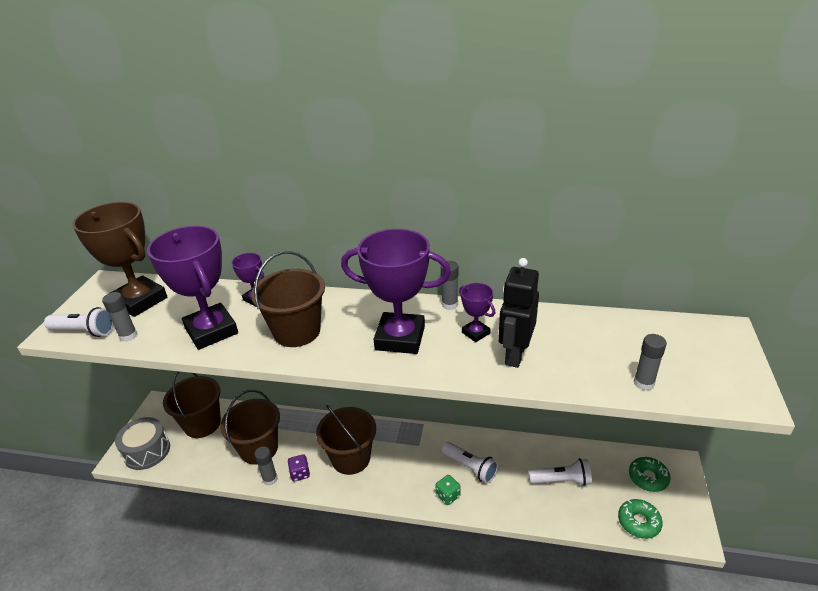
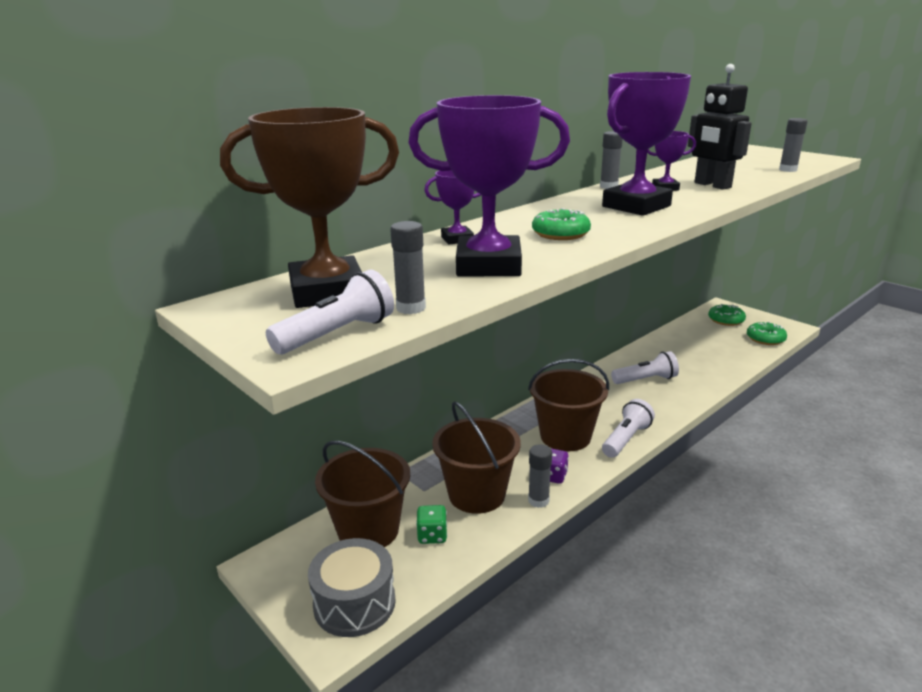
camera: 55 degrees left, 10 degrees down
brown bucket [251,251,325,347] -> green donut [532,208,591,240]
green dice [436,475,461,505] -> green dice moved to [416,505,447,544]
white flashlight [528,458,592,486] -> white flashlight moved to [602,399,655,458]

